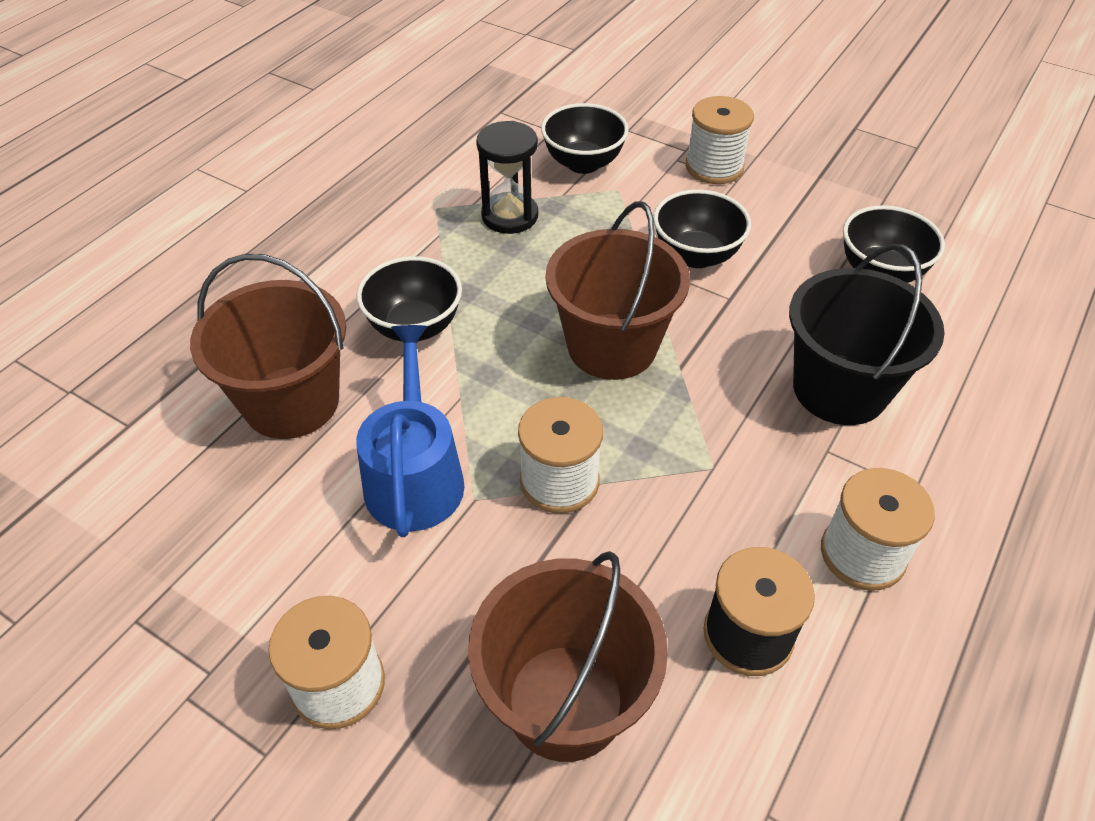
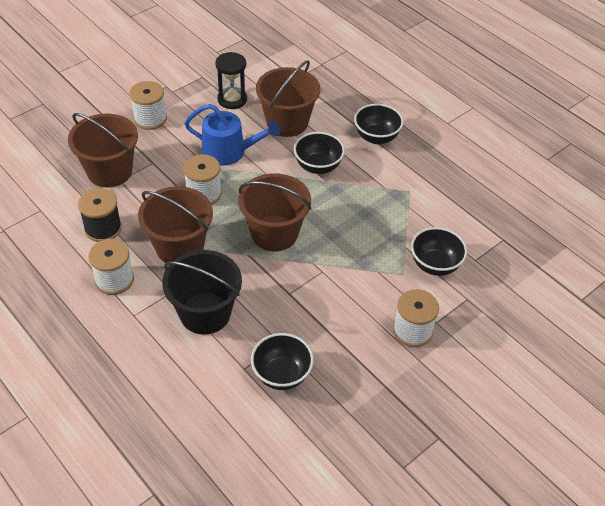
camera: 105 degrees right, 0 degrees up
black hourglass [476,121,538,234] -> black hourglass moved to [215,52,247,109]
black bowl [653,189,751,268] -> black bowl moved to [354,104,404,144]
none -> brown bucket [138,186,213,263]

